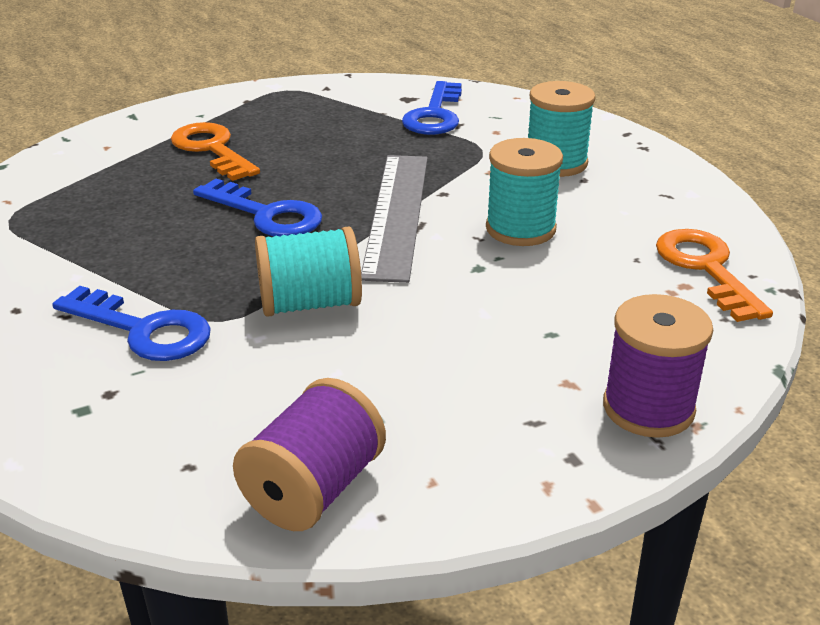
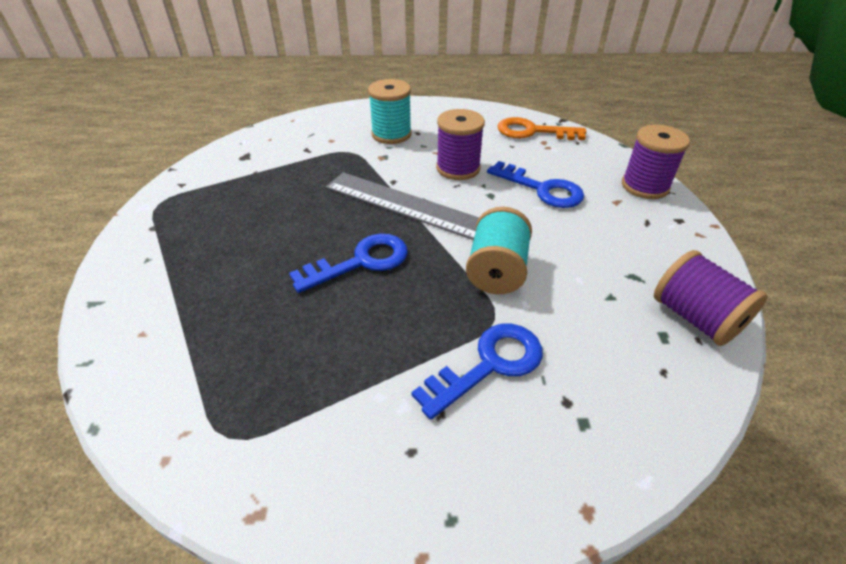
camera: 65 degrees left, 10 degrees up
orange key [171,122,260,181] -> none
blue key [402,81,462,135] -> blue key moved to [487,161,584,208]
turquoise spool [486,138,563,246] -> purple spool [436,109,485,180]

